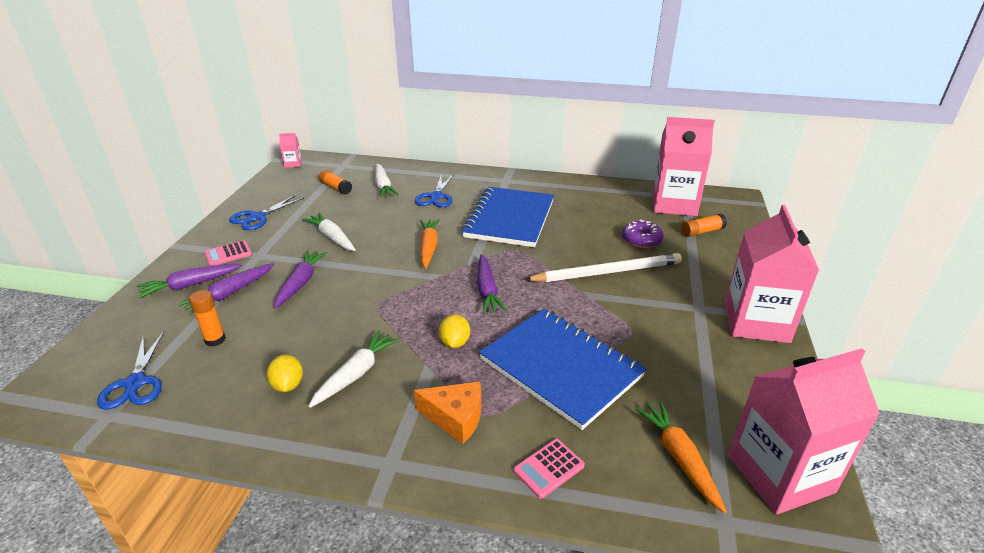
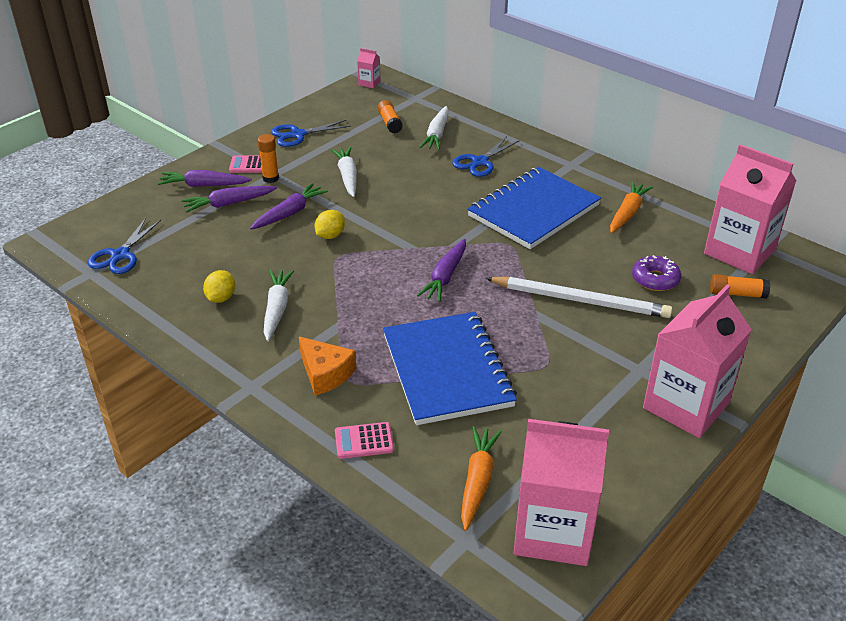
camera: 30 degrees right, 5 degrees up
orange glue stick [189,290,226,347] -> orange glue stick moved to [258,134,279,183]
white carrot [308,331,399,408] -> white carrot turned 60 degrees counterclockwise [264,270,294,341]
orange carrot [420,219,440,269] -> orange carrot moved to [610,181,653,234]
yellow lemon [439,314,470,348] -> yellow lemon moved to [315,210,345,239]

